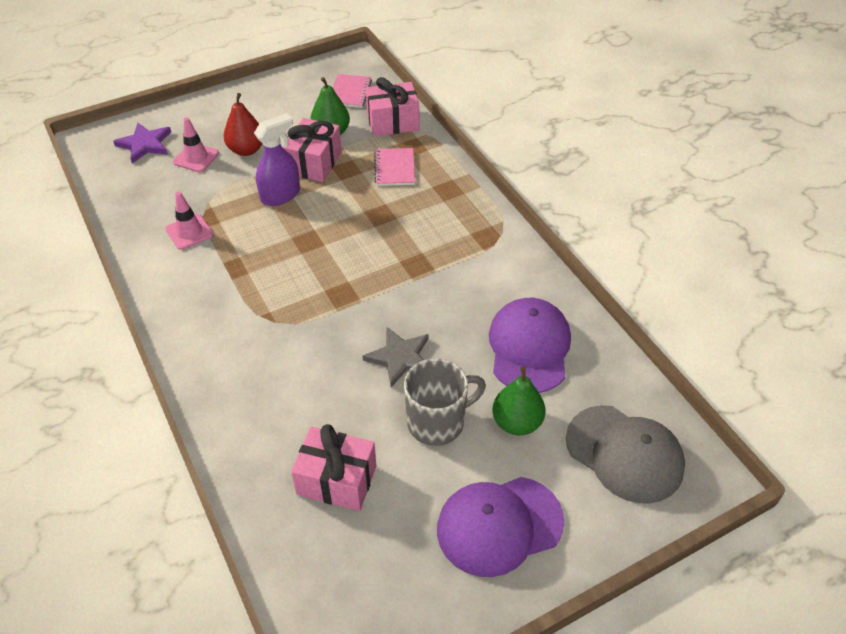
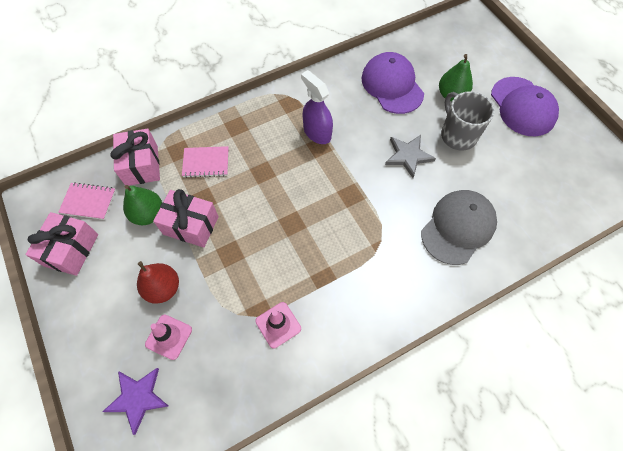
camera: 90 degrees left, 15 degrees up
purple spray bottle [254,113,300,206] -> purple spray bottle moved to [301,70,333,144]
pink gift [291,424,376,511] -> pink gift moved to [25,212,98,276]
purple cap [489,298,571,393] -> purple cap turned 60 degrees clockwise [362,52,424,114]
grey cap [566,405,685,504] -> grey cap moved to [421,190,497,265]

